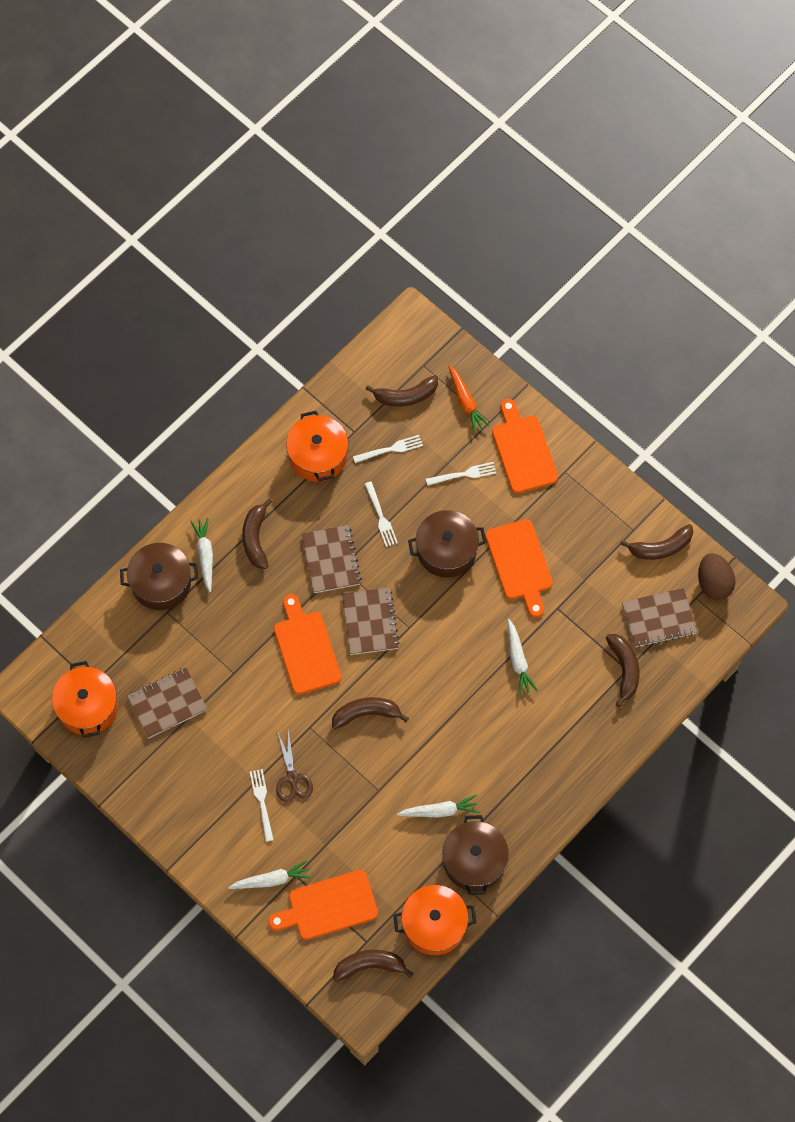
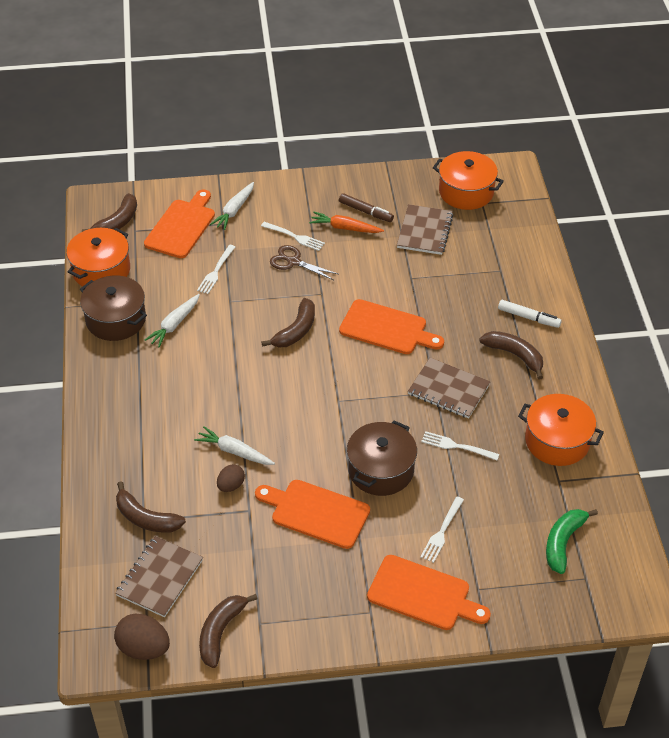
camera: 130 degrees right, 20 degrees down
brown pot [120,543,198,610] -> none
white carrot [191,518,213,592] -> white marker [498,300,562,328]
brown notebook [342,587,399,655] -> none
white fork [353,435,423,463] -> white fork moved to [197,245,235,294]
brown banana [366,375,438,407] -> green banana [546,509,598,574]
orange carrot [448,365,490,432] -> orange carrot moved to [309,212,384,233]
none -> brown egg [217,464,245,492]
none -> brown marker [339,193,394,222]

